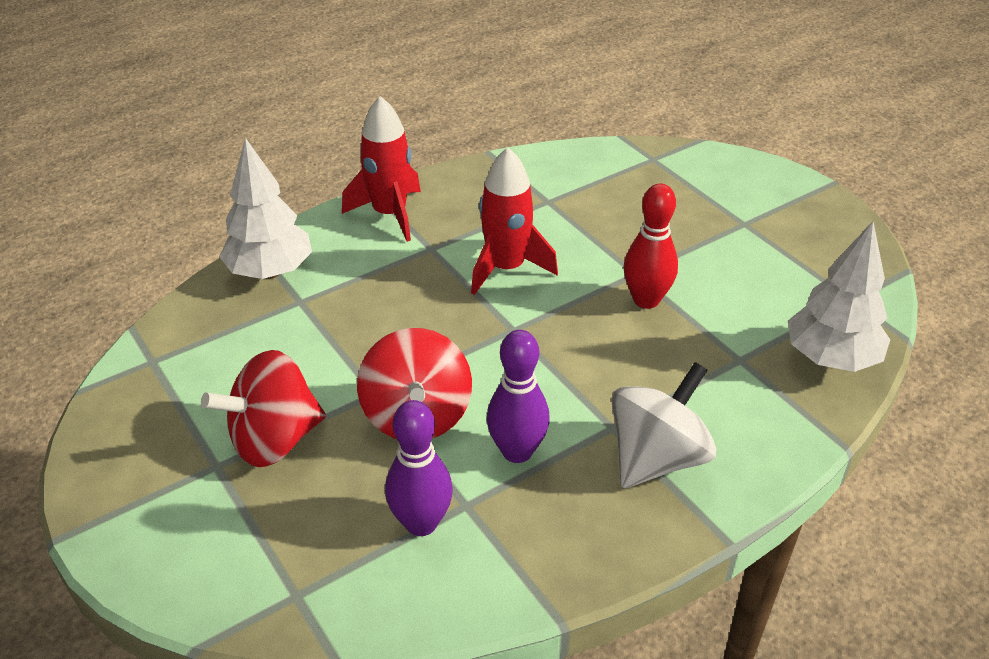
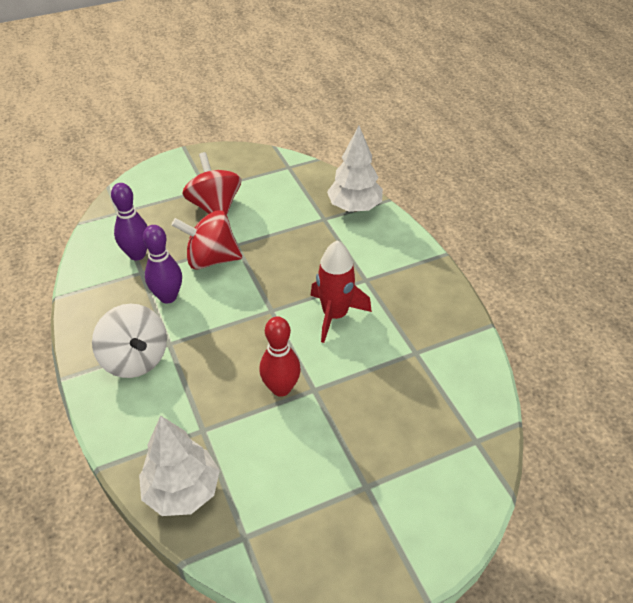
camera: 100 degrees right, 5 degrees up
red rocket [342,96,421,242] -> none

